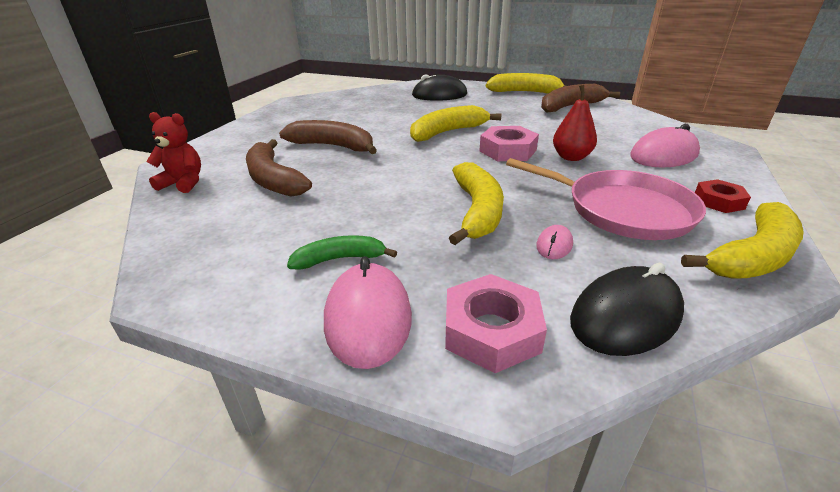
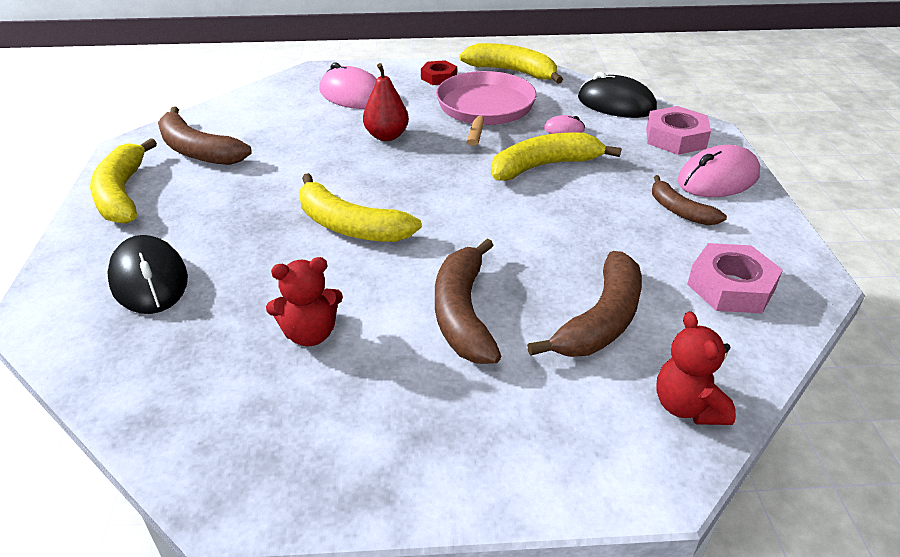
camera: 115 degrees left, 5 degrees up
green banana [287,235,397,270] -> brown banana [652,175,727,225]
pink nut [479,126,539,161] -> pink nut moved to [687,243,783,314]
none -> red teddy bear [266,257,343,346]

